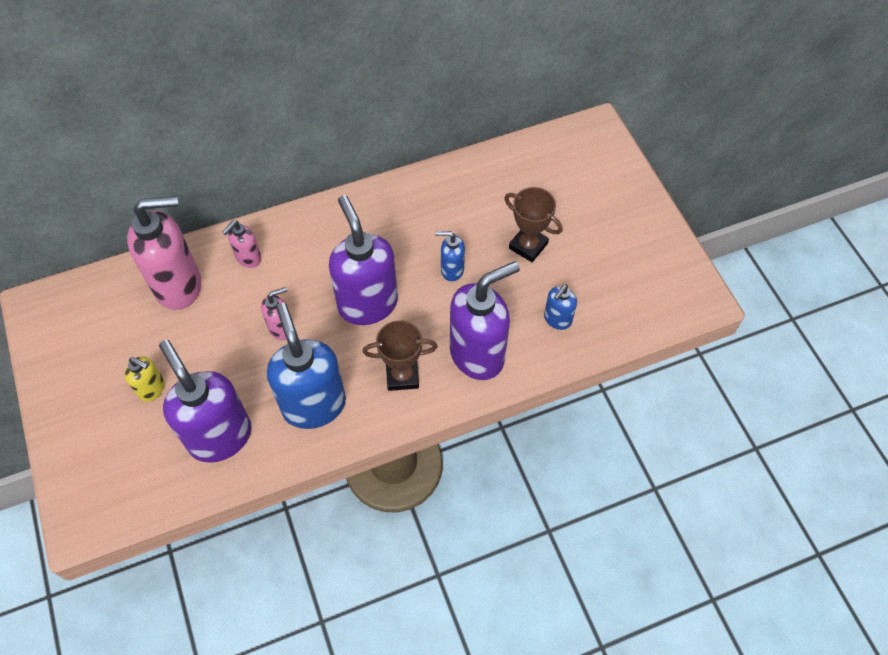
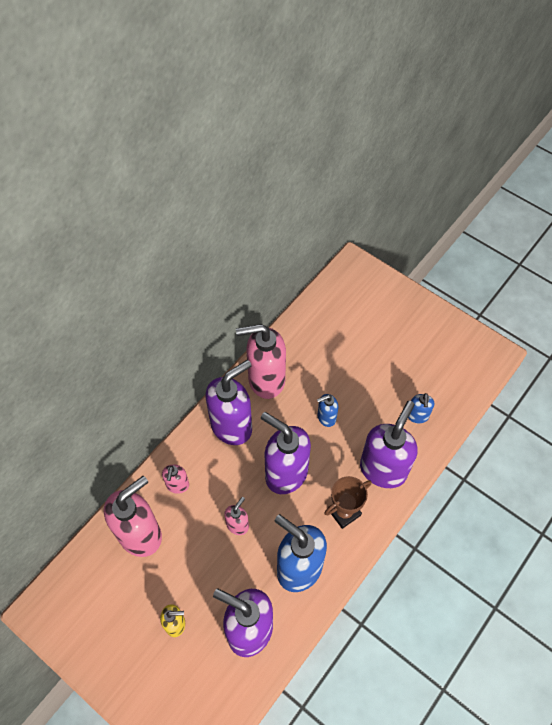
camera: 30 degrees left, 0 degrees up
brown trophy [504,187,563,262] -> none
none -> purple soap dispenser [206,360,252,445]
none -> pink soap dispenser [236,324,286,399]

